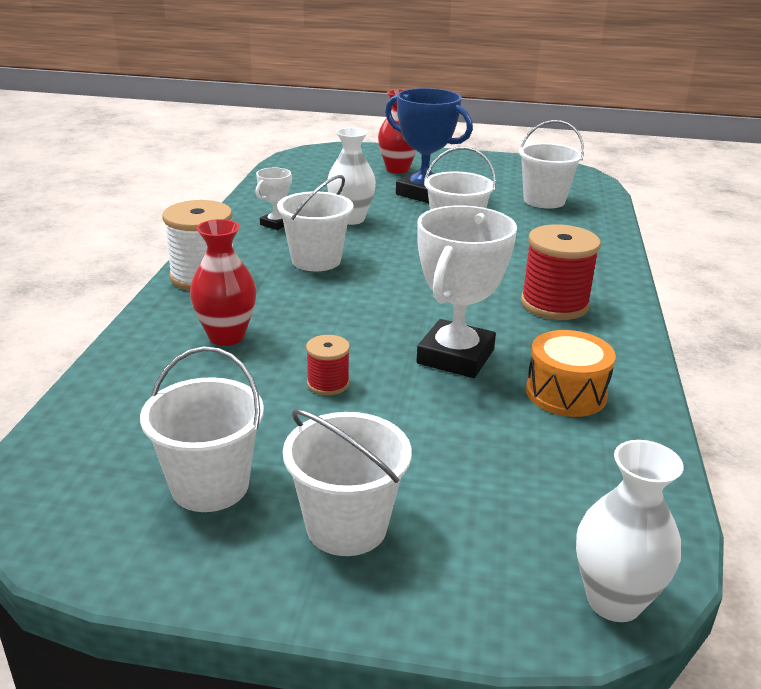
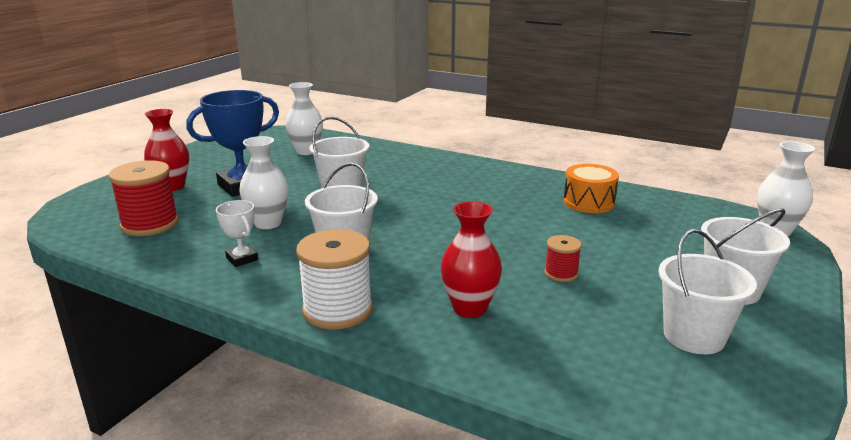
camera: 70 degrees left, 5 degrees down
white trophy [416,205,517,378] -> none
white bucket [519,120,584,209] -> white vase [285,82,323,155]
red spool [521,224,601,320] -> red spool moved to [108,160,179,236]

